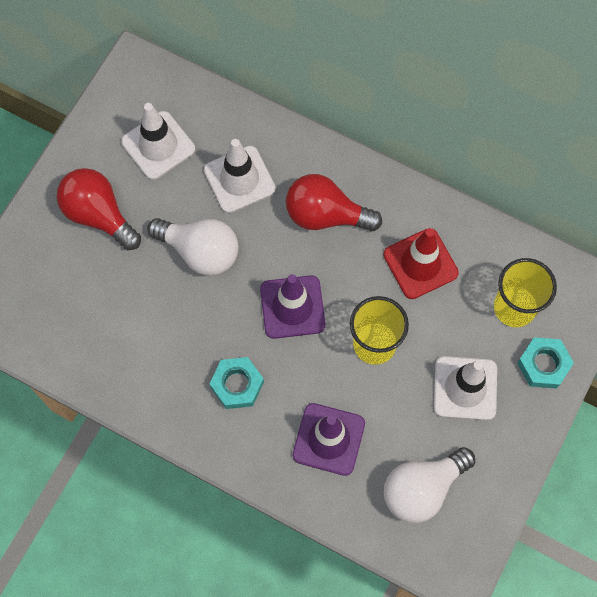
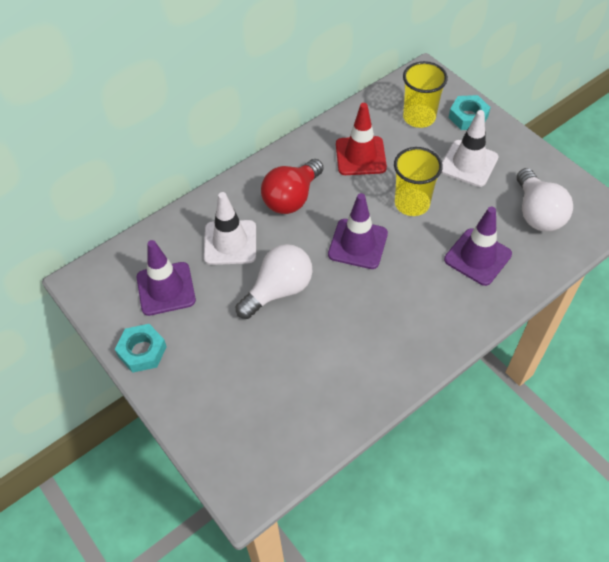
camera: 65 degrees left, 15 degrees down
red light bulb [57,168,141,250] -> none
white traffic cone [121,103,195,180] -> purple traffic cone [137,240,196,316]
turquoise nut [210,357,264,409] -> turquoise nut moved to [115,324,167,373]

